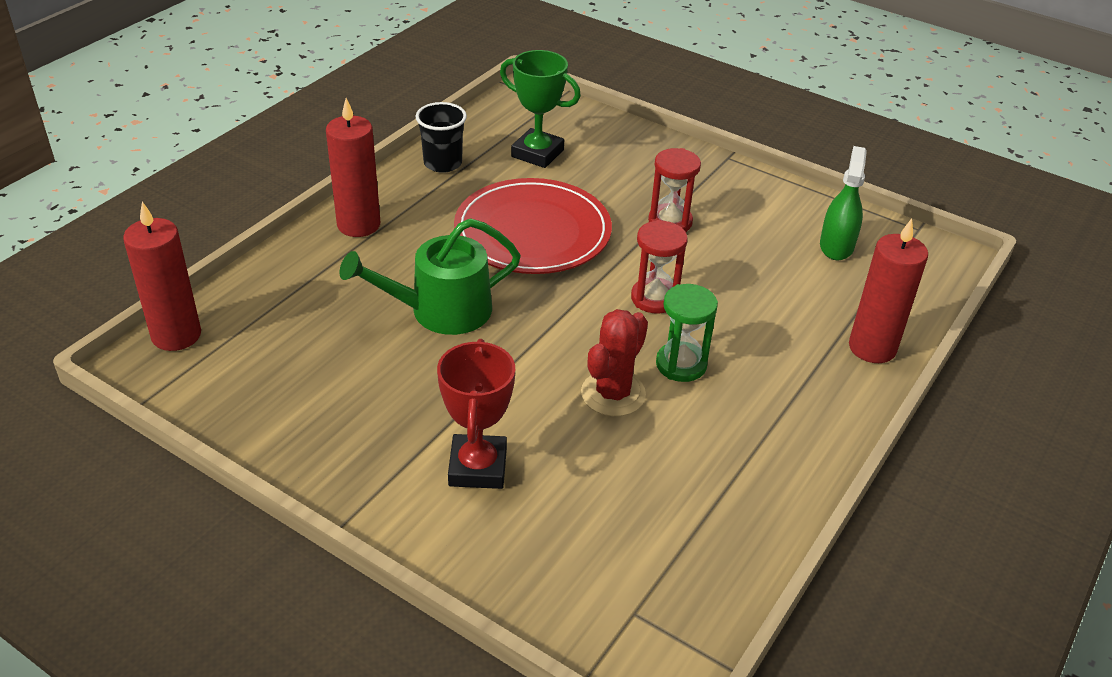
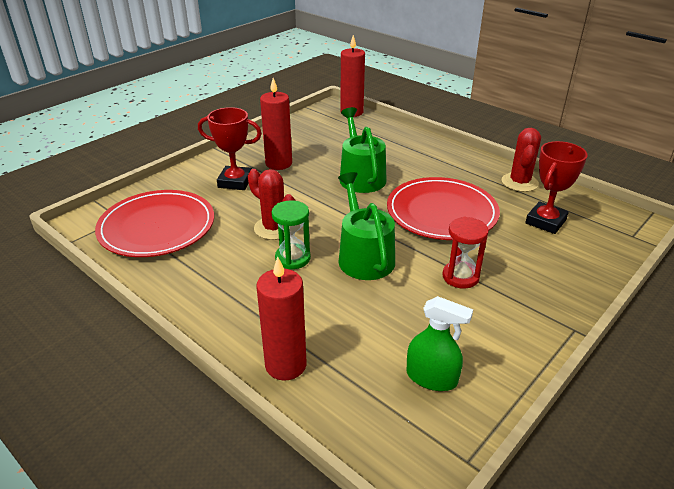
camera: 100 degrees right, 5 degrees down
red candle [326,98,380,237] -> red candle moved to [260,78,292,170]
black cup [416,102,467,173] -> red cactus [502,128,541,192]
green trophy [500,50,581,168] -> red trophy [525,141,588,234]
red hourglass [631,220,688,314] -> green watering can [338,172,395,280]
none -> red plate [95,190,214,257]

